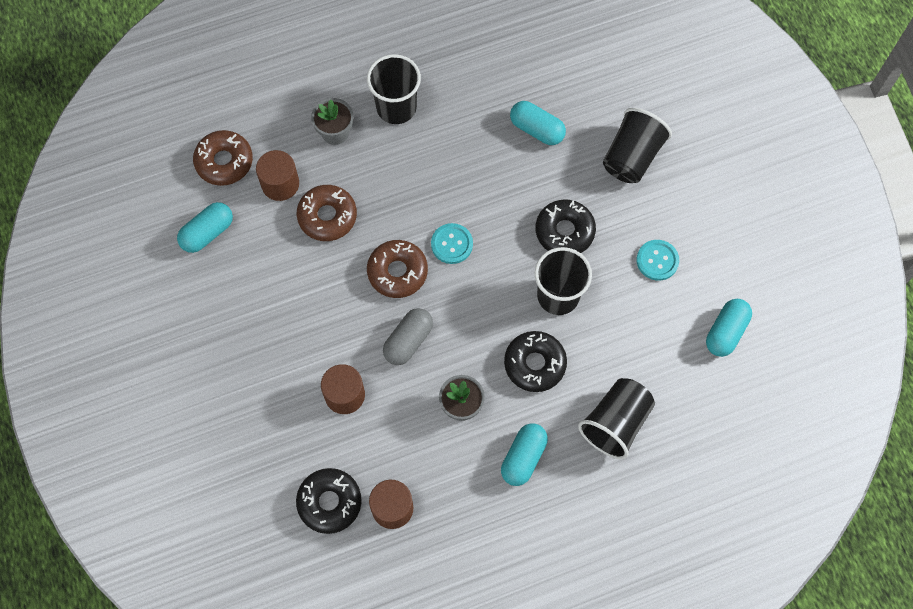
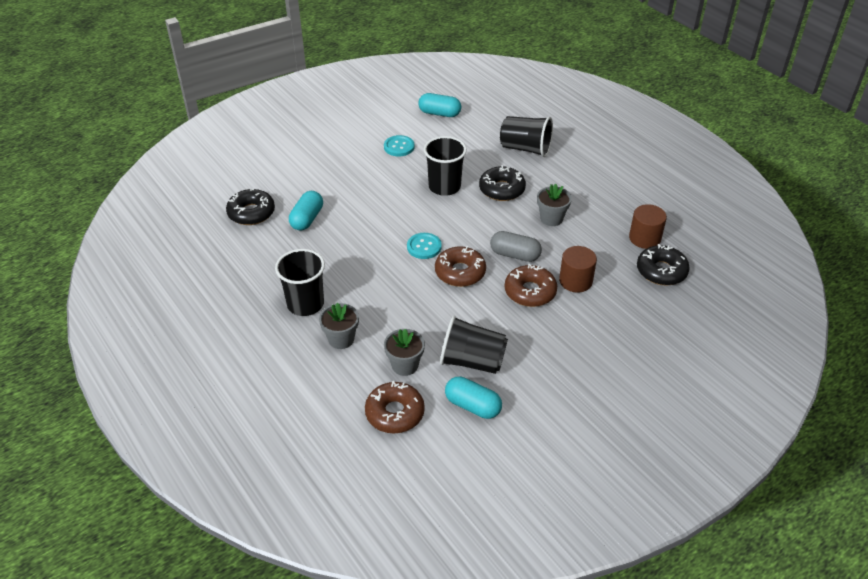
camera: 105 degrees left, 25 degrees down
brown cylinder [256,150,299,201] -> grey flower pot [384,329,425,376]
brown donut [297,185,357,241] -> brown donut moved to [504,264,557,307]
turquoise capsule [501,423,548,486] -> none
black donut [536,199,596,253] -> black donut moved to [226,189,275,225]
black cup [603,108,672,183] -> black cup moved to [440,315,508,374]

